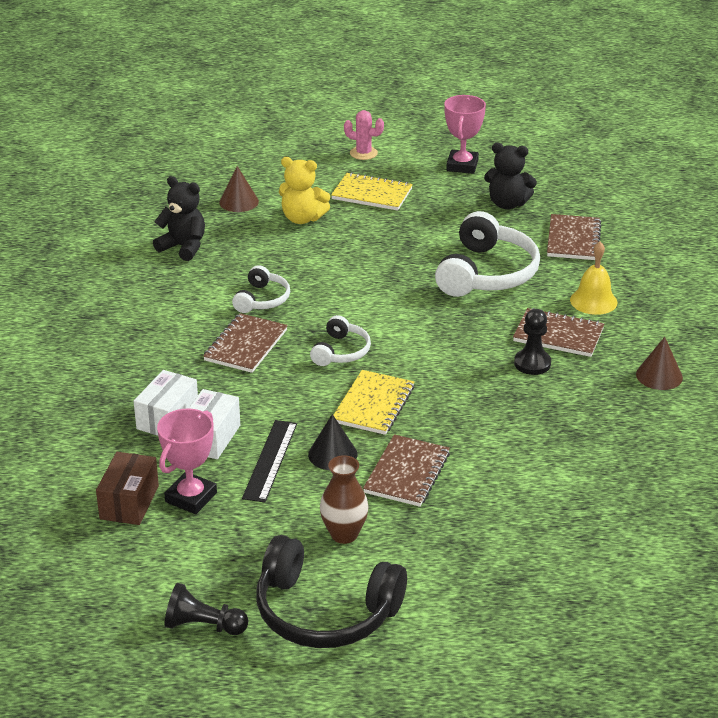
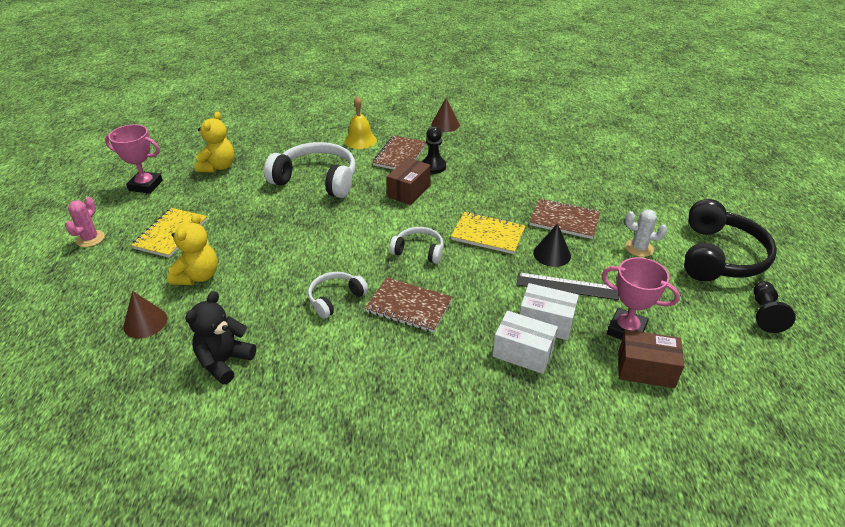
camera: 90 degrees left, 5 degrees up
white headphones [232,265,290,313] -> white headphones turned 60 degrees counterclockwise [308,272,368,319]
brown vase [320,455,369,544] -> white cactus [625,210,667,257]
black teddy bear [484,143,537,209] -> yellow teddy bear [195,112,234,173]
brown notebook [547,214,601,260] -> none
none -> brown box [387,158,431,205]

